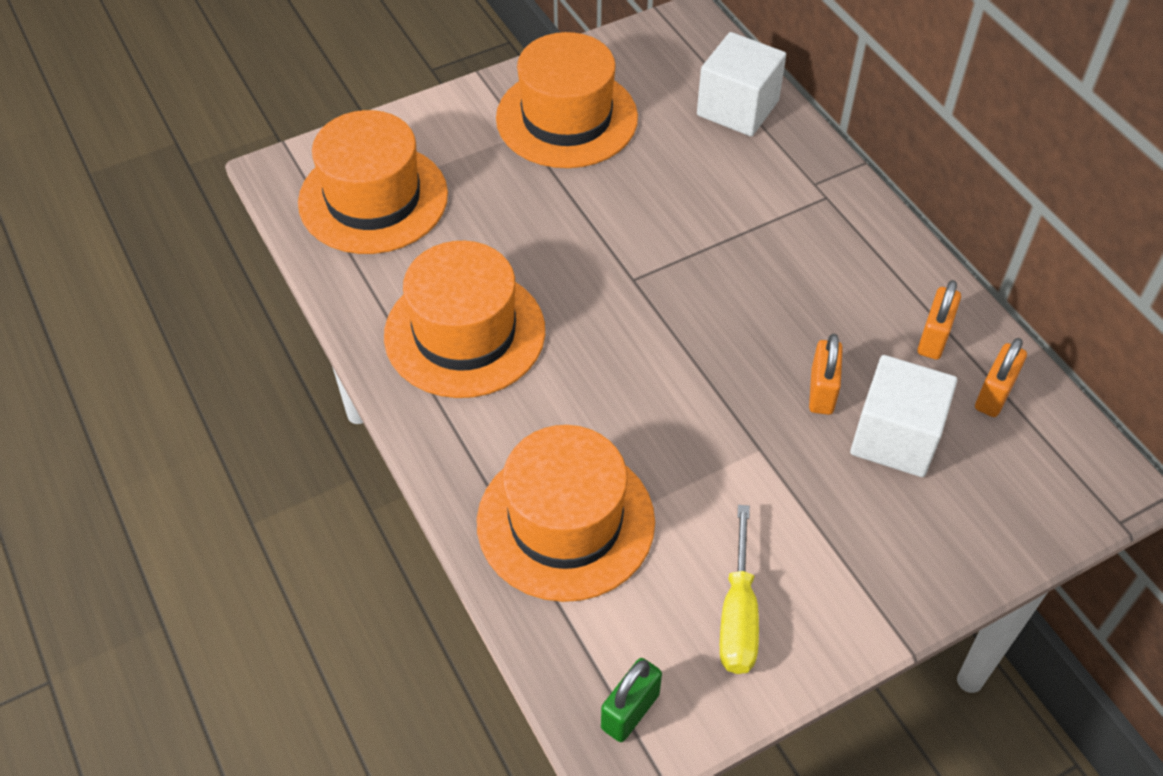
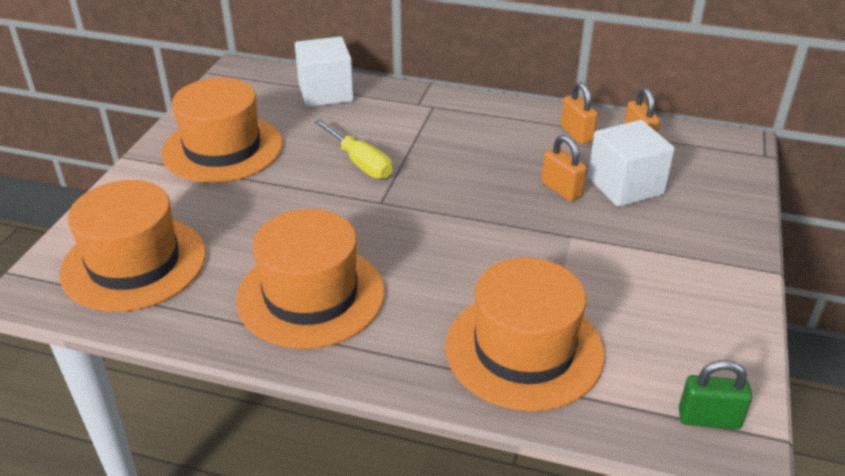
camera: 45 degrees left, 15 degrees down
green padlock [601,658,662,742] -> green padlock turned 75 degrees counterclockwise [679,360,752,430]
yellow screwdriver [720,505,759,674] -> yellow screwdriver moved to [314,119,392,179]

